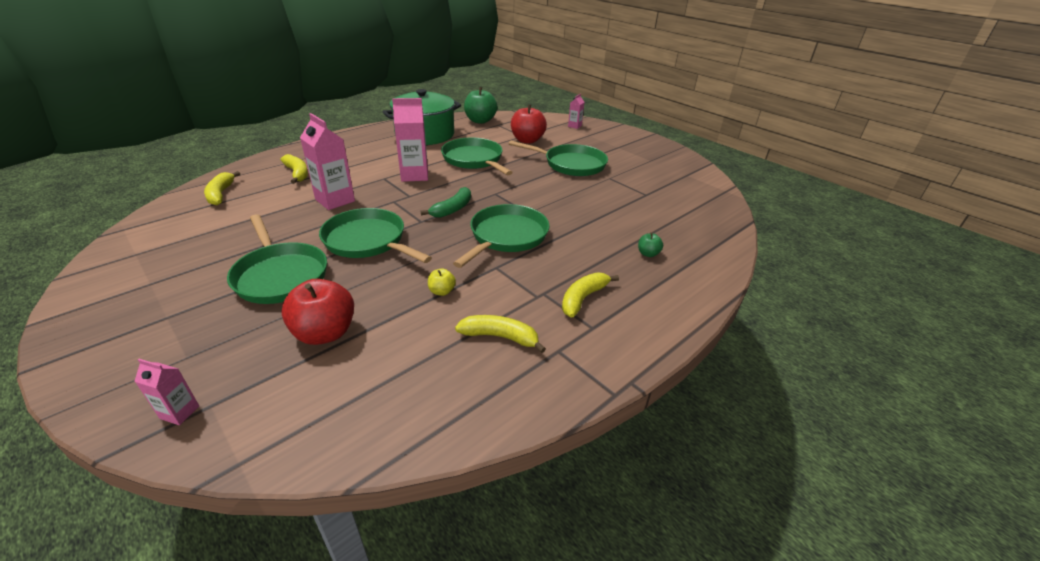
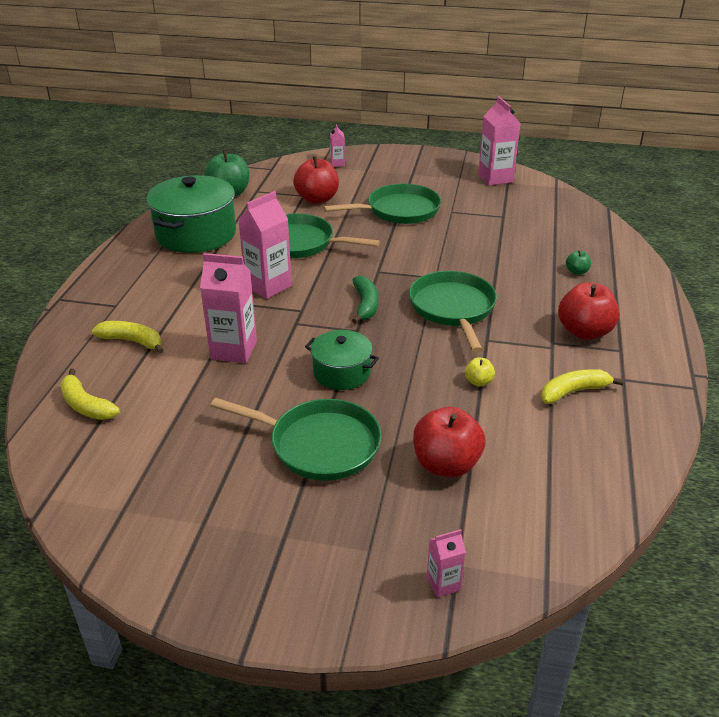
camera: 35 degrees left, 0 degrees up
green pan [319,208,432,263] -> green pot [305,330,379,390]
yellow banana [562,272,619,318] -> red apple [558,282,619,340]
none -> pink carton [478,96,521,186]

